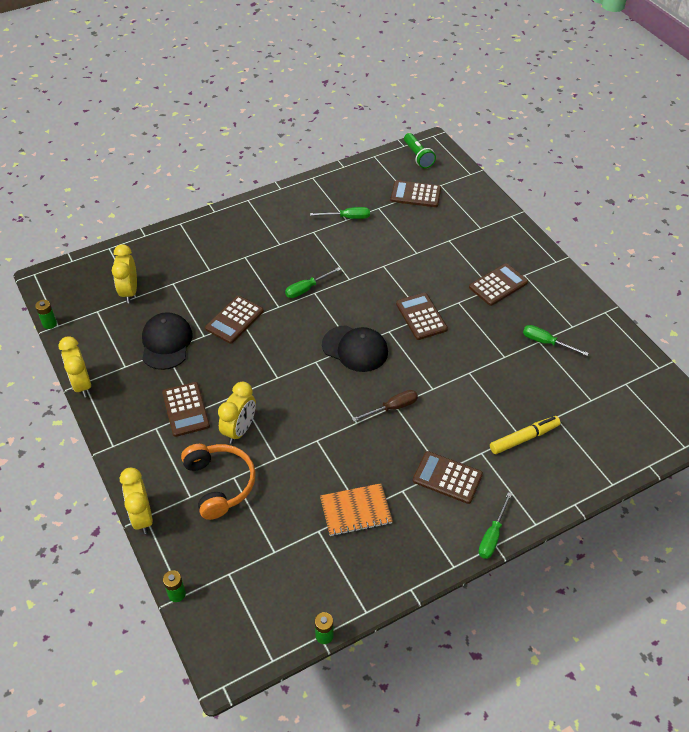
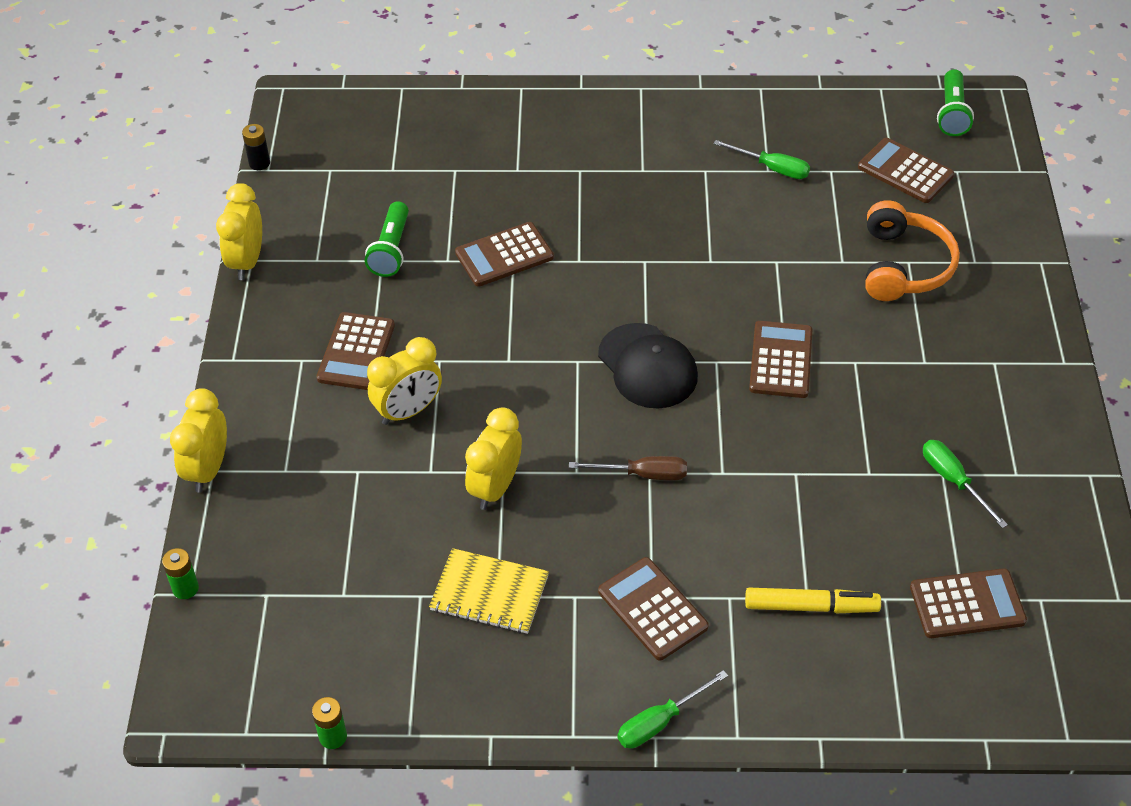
camera: 30 degrees right, 0 degrees up
green battery [35,300,57,329] -> black battery [242,124,270,170]
yellow clock [112,244,137,303] -> yellow clock moved to [465,407,522,510]
black cap [142,312,193,370] -> green flashlight [365,201,409,277]
orange headphones [181,444,256,520] -> orange headphones moved to [865,200,960,301]
green screwdriver [285,267,341,298] -> none
orange notebook [320,483,393,536] -> yellow notebook [429,548,549,634]
brown calculator [469,263,528,306] -> brown calculator moved to [910,568,1027,638]

